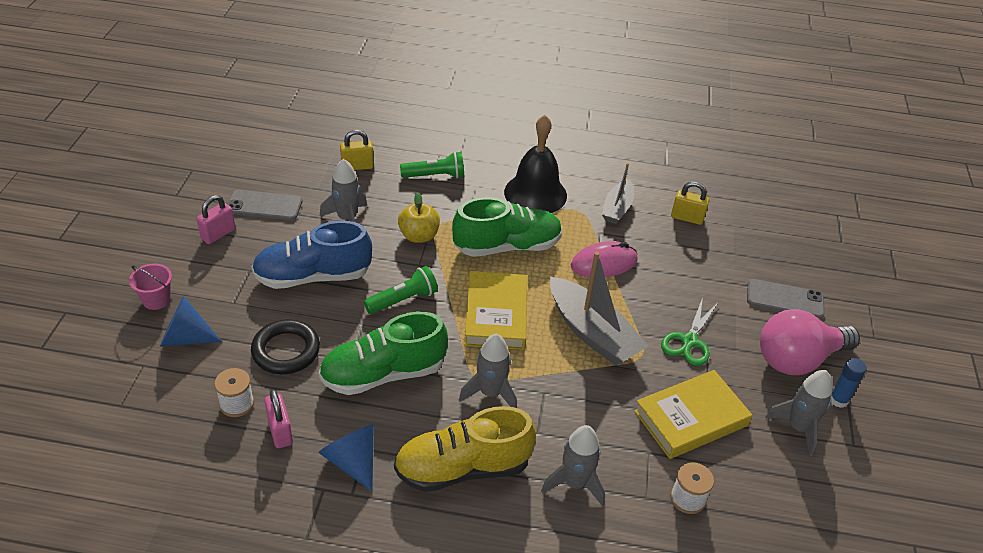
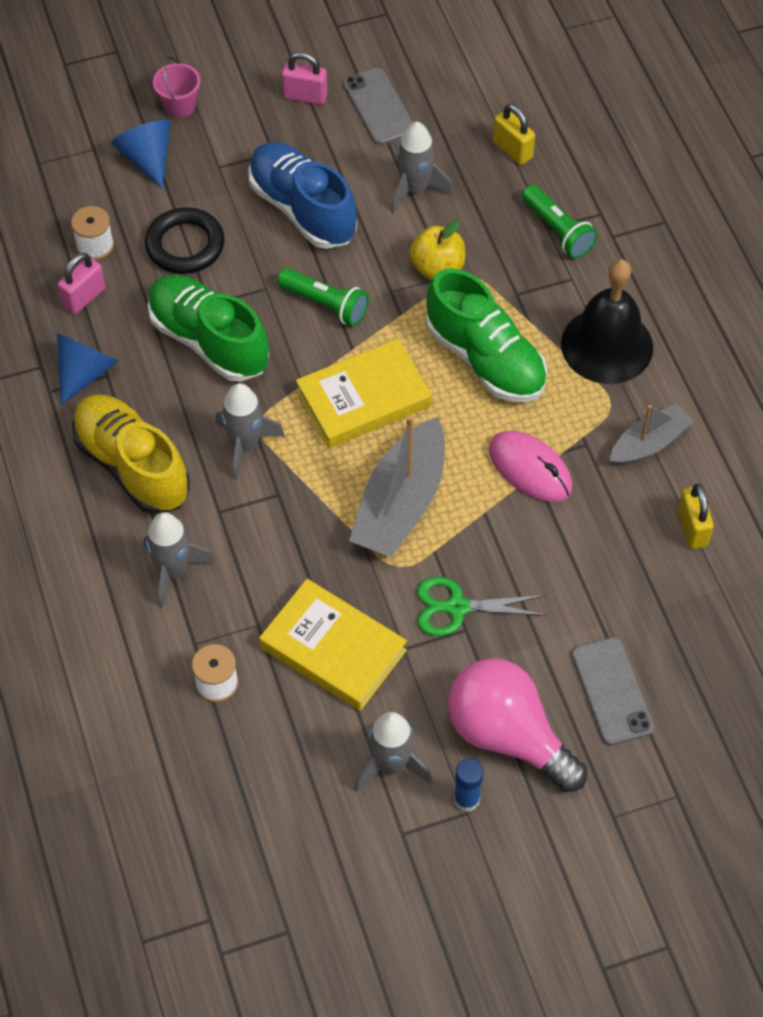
camera: 65 degrees right, 15 degrees up
grey boat [602,163,634,224] -> grey boat turned 150 degrees clockwise [609,403,694,466]

